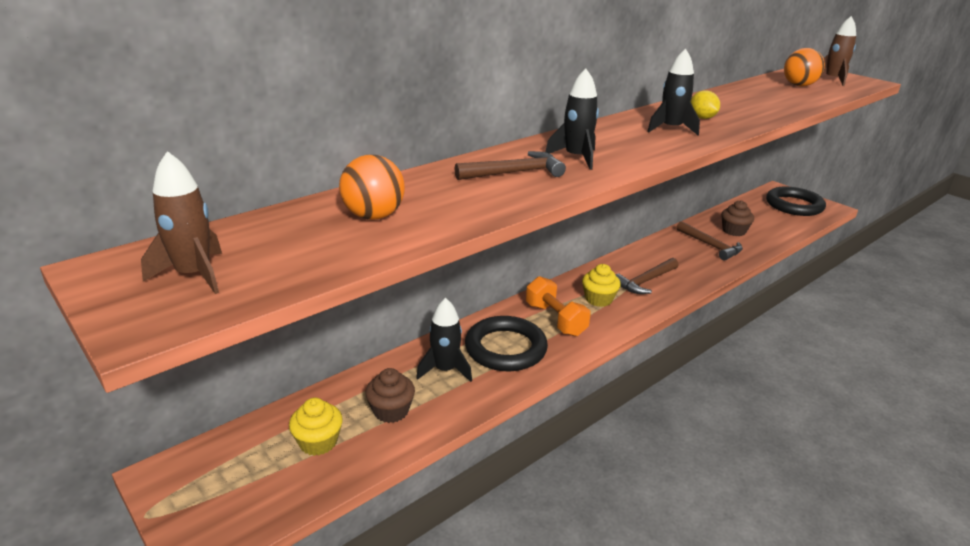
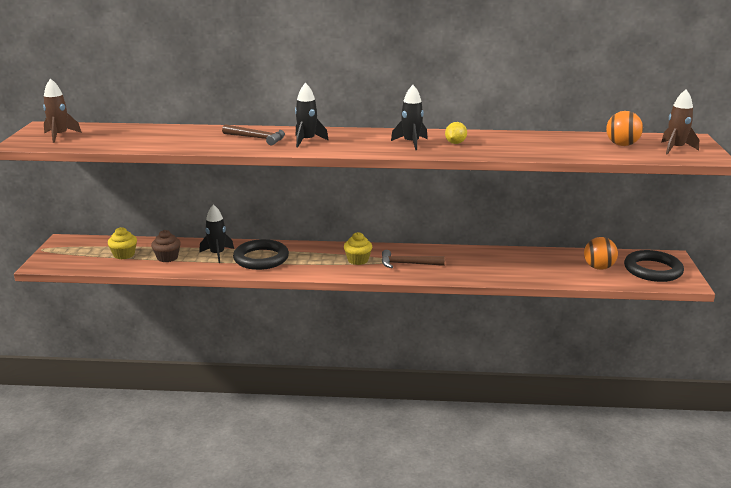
camera: 45 degrees right, 5 degrees down
orange ball [339,155,405,220] -> orange ball moved to [584,237,618,270]
orange dumbbell [526,276,591,337] -> none
brown hammer [676,221,743,260] -> none
brown cupcake [721,200,754,236] -> none

